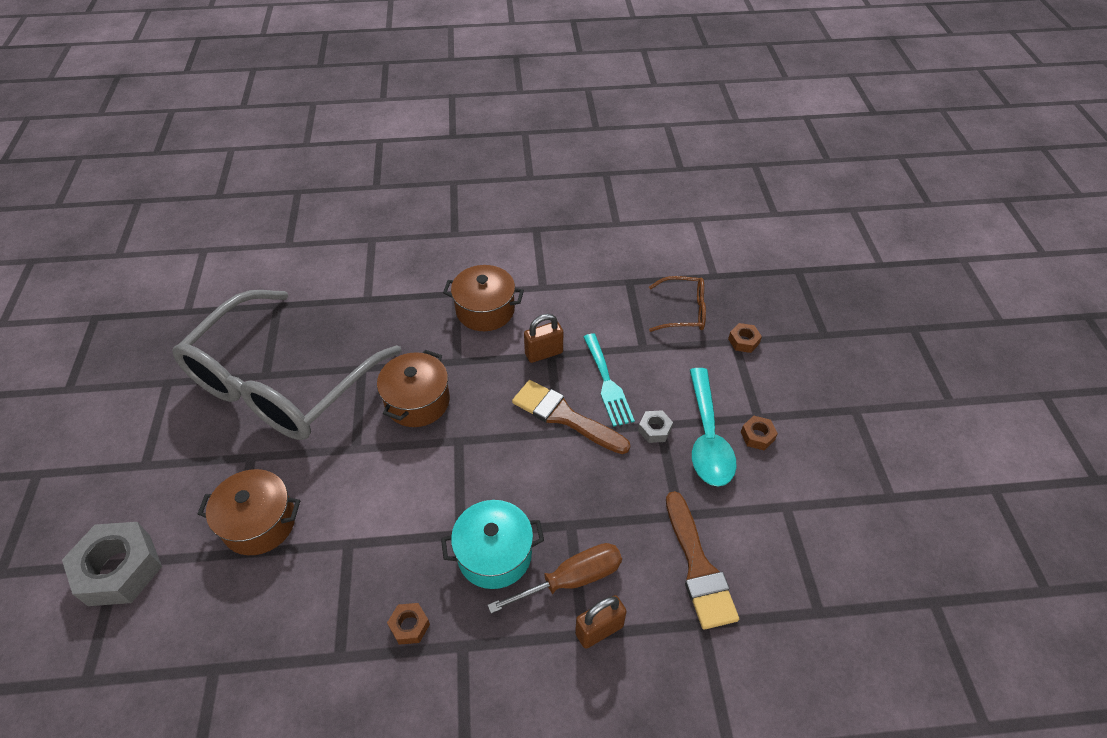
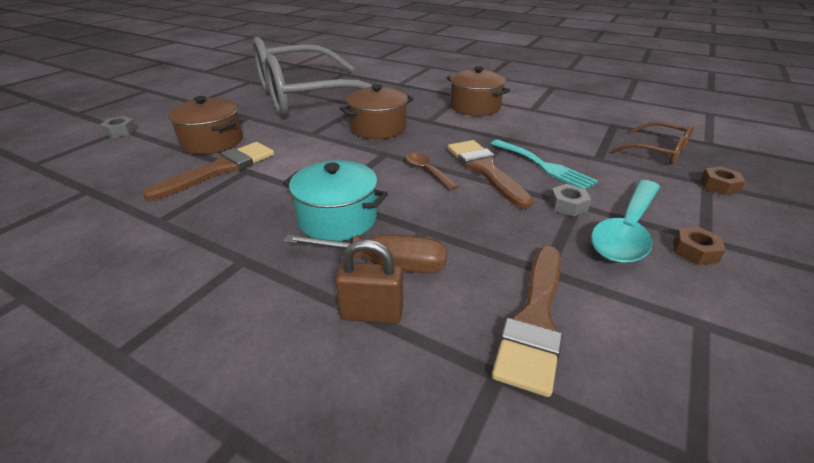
camera: 35 degrees right, 15 degrees down
grey nut [62,522,162,606] -> grey nut [100,116,137,138], size x0.46
brown nut [387,603,430,645] -> none
brown padlock [524,314,563,363] -> none
turquoise fork [583,334,635,427] -> turquoise fork turned 60 degrees counterclockwise [491,140,598,189]
none -> brown brush [142,142,274,201]
none -> brown spoon [405,152,458,190]

